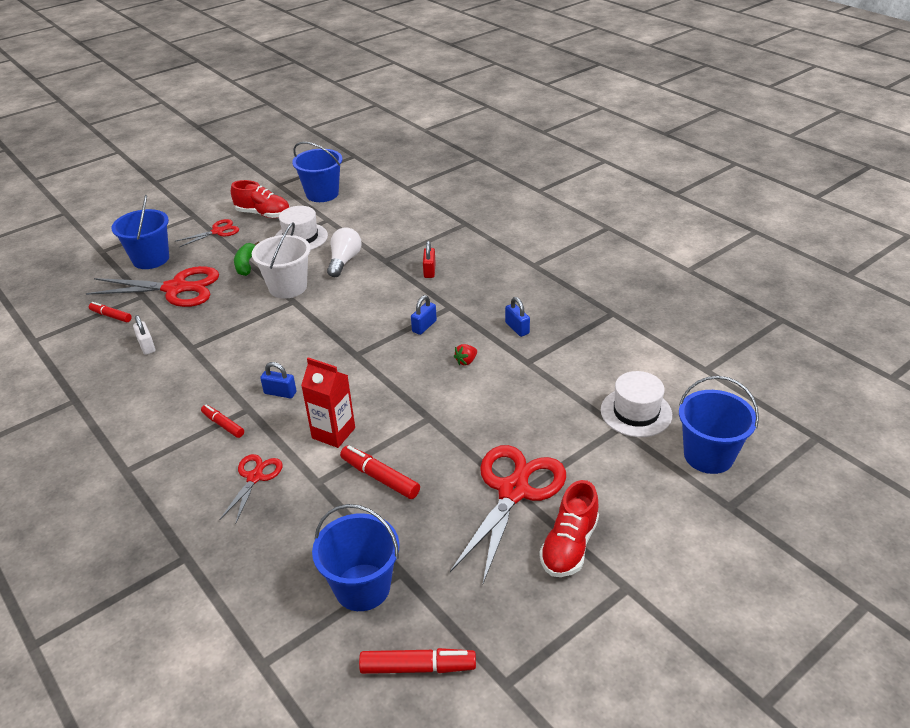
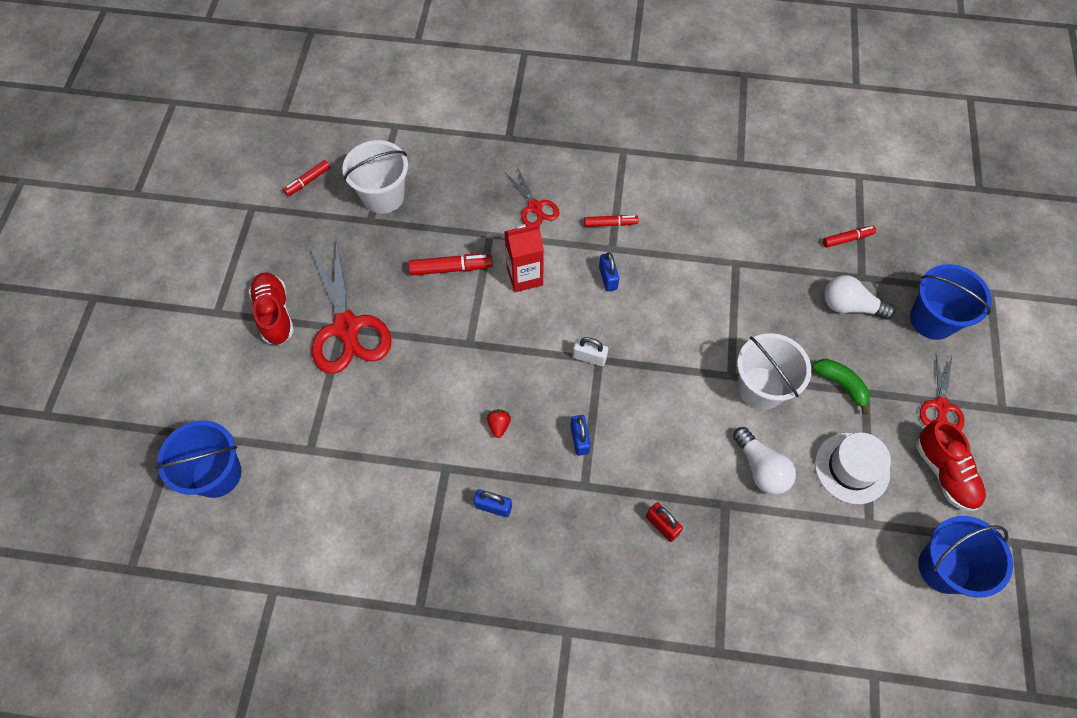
camera: 135 degrees right, 25 degrees up
red scissors [86,266,219,307] -> white light bulb [824,275,896,319]
white padlock [133,315,155,355] -> white padlock moved to [573,337,608,366]
red shoe [231,180,290,218] -> red shoe turned 90 degrees counterclockwise [916,420,986,511]
blue padlock [260,362,296,398] -> blue padlock turned 75 degrees counterclockwise [599,252,619,292]
blue bucket [312,504,400,611] -> white bucket [342,140,408,214]
red marker [359,648,476,674] -> red marker [284,160,330,196], size x0.67
white hat [601,371,672,437] -> none

